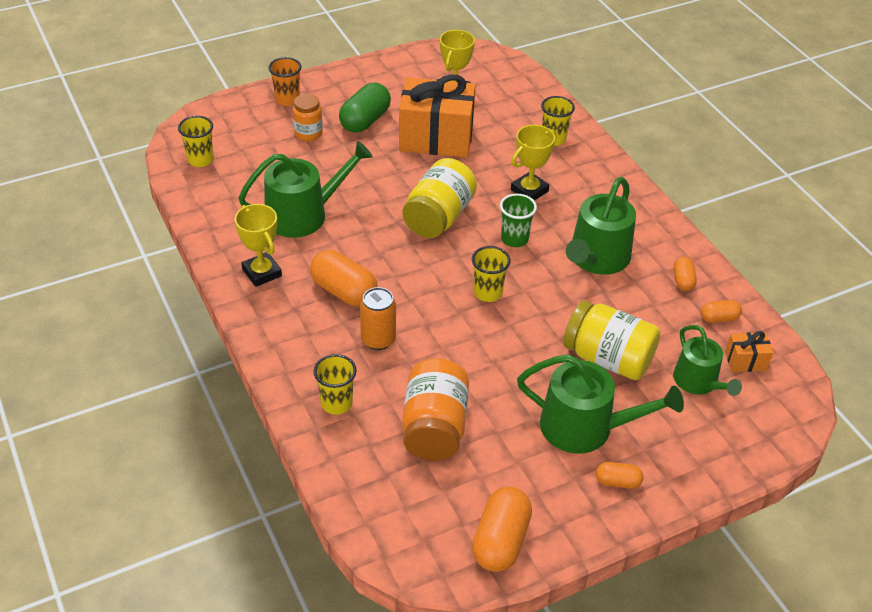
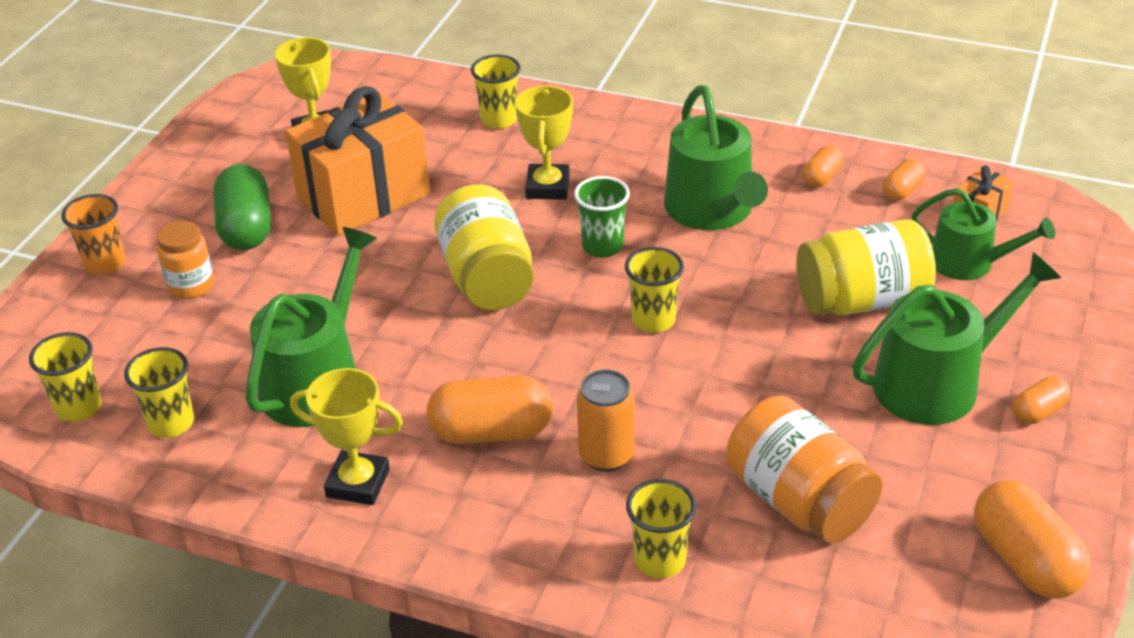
camera: 40 degrees left, 5 degrees down
orange capsule [674,257,697,291] -> orange capsule turned 75 degrees clockwise [802,145,843,188]
none -> yellow cup [124,347,194,438]

